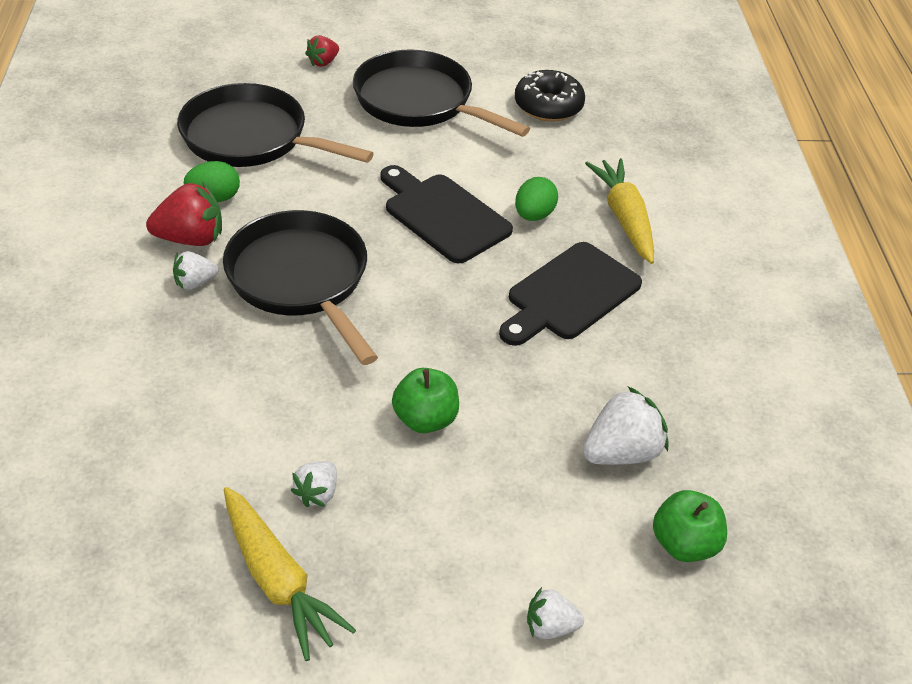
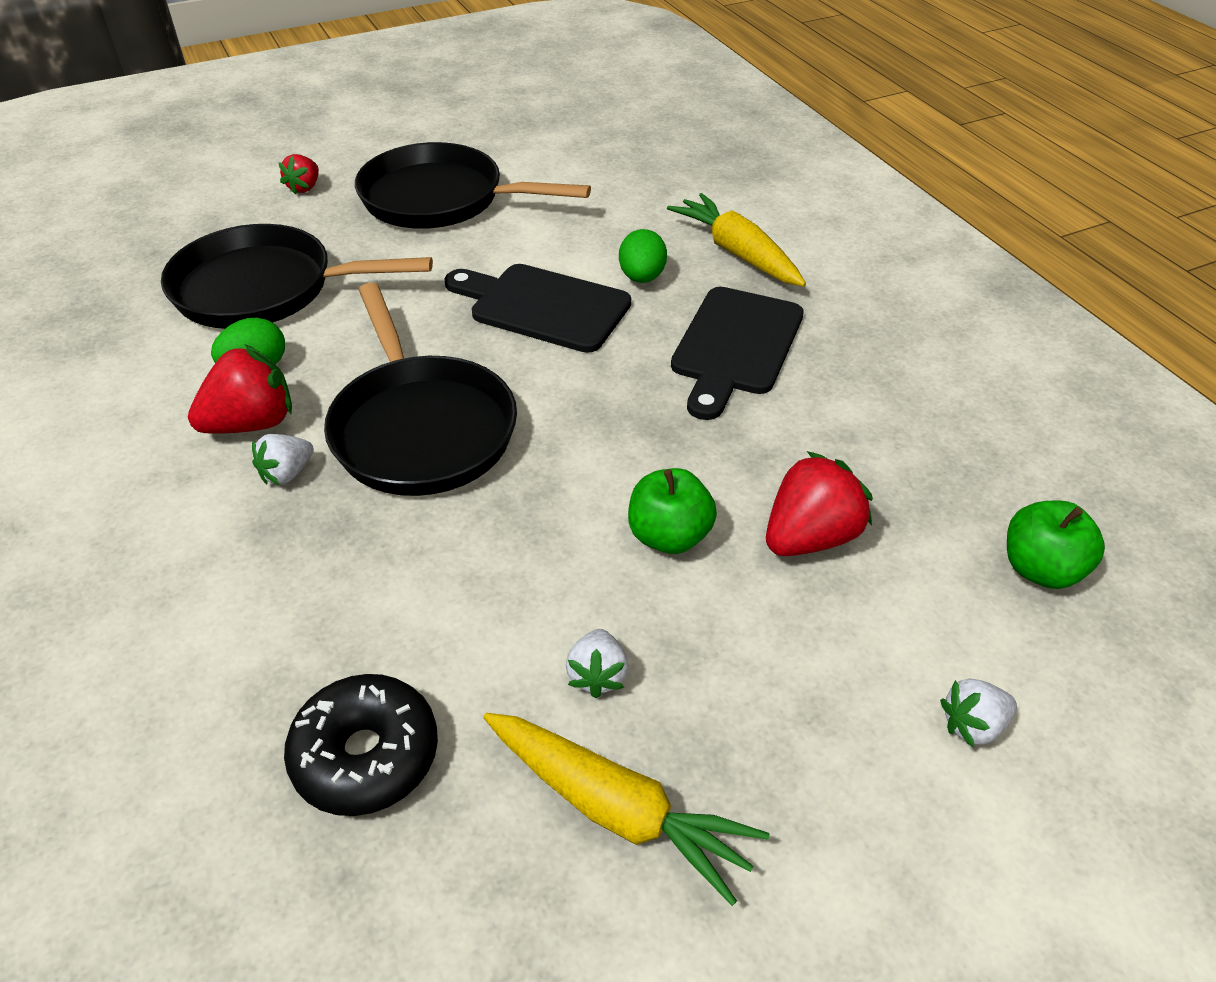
camera: 20 degrees left, 0 degrees up
black pan [223,210,378,365] -> black pan turned 150 degrees counterclockwise [324,283,517,496]
black donut [515,70,585,122] -> black donut moved to [284,674,438,816]
white strawberry [583,386,668,465] -> none
none -> red strawberry [766,451,873,556]

